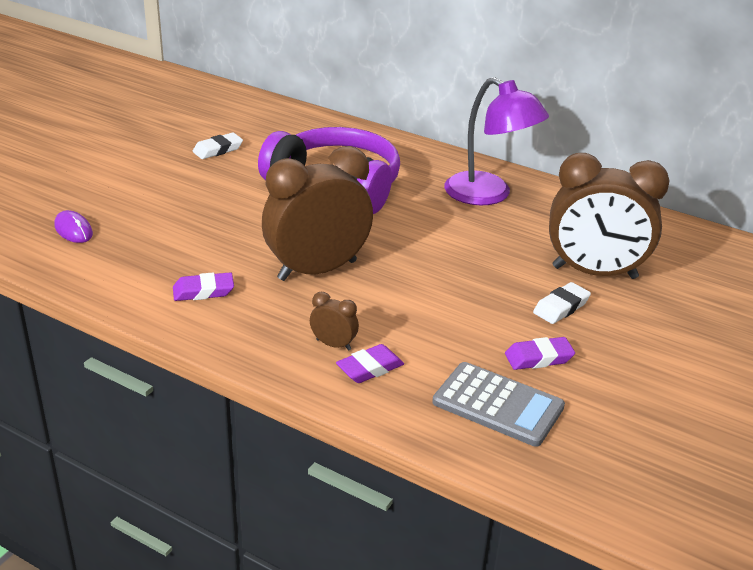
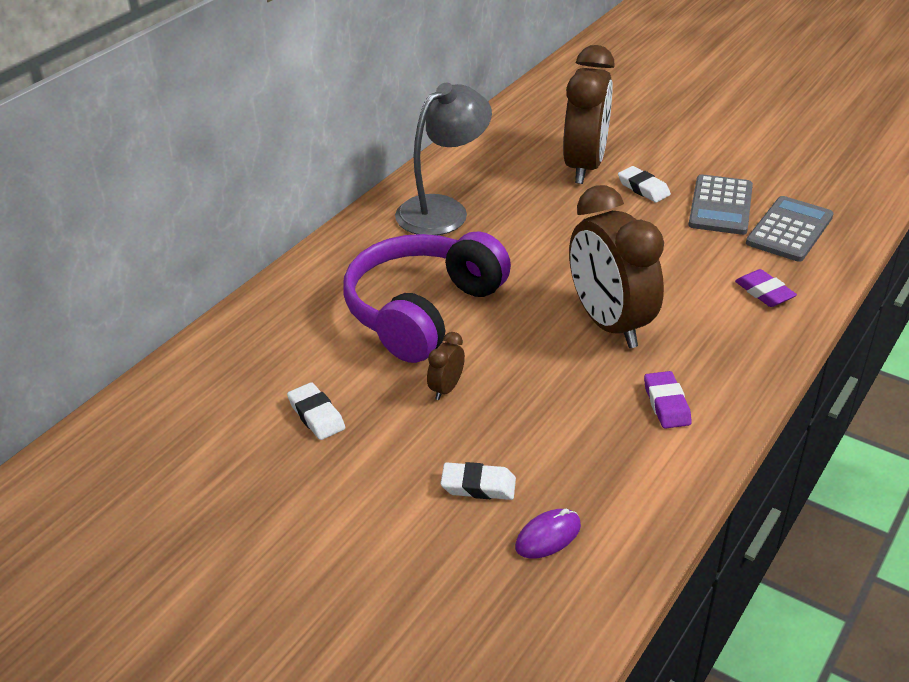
camera: 85 degrees left, 5 degrees up
brown clock [310,292,359,351] -> brown clock moved to [427,332,465,400]
purple lamp [444,77,549,205] -> grey lamp [395,83,492,235]
purple eraser [505,337,575,370] -> grey calculator [688,174,753,235]
none -> white eraser [440,462,516,500]

